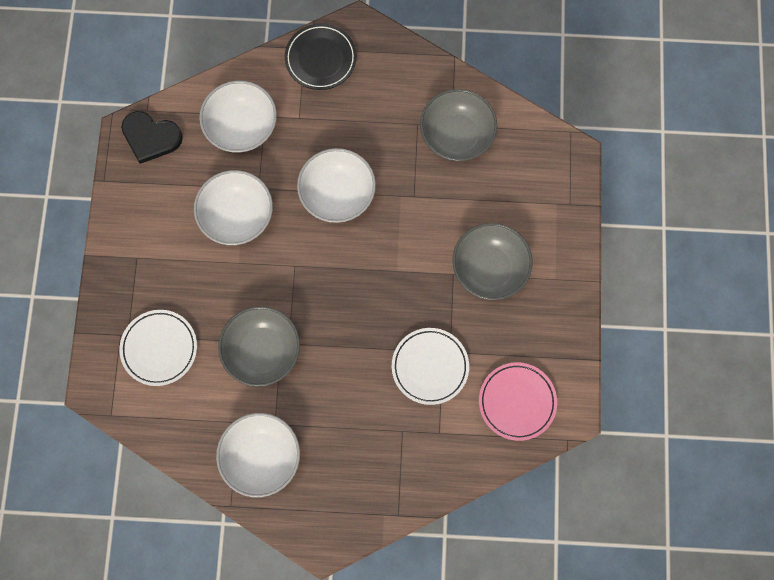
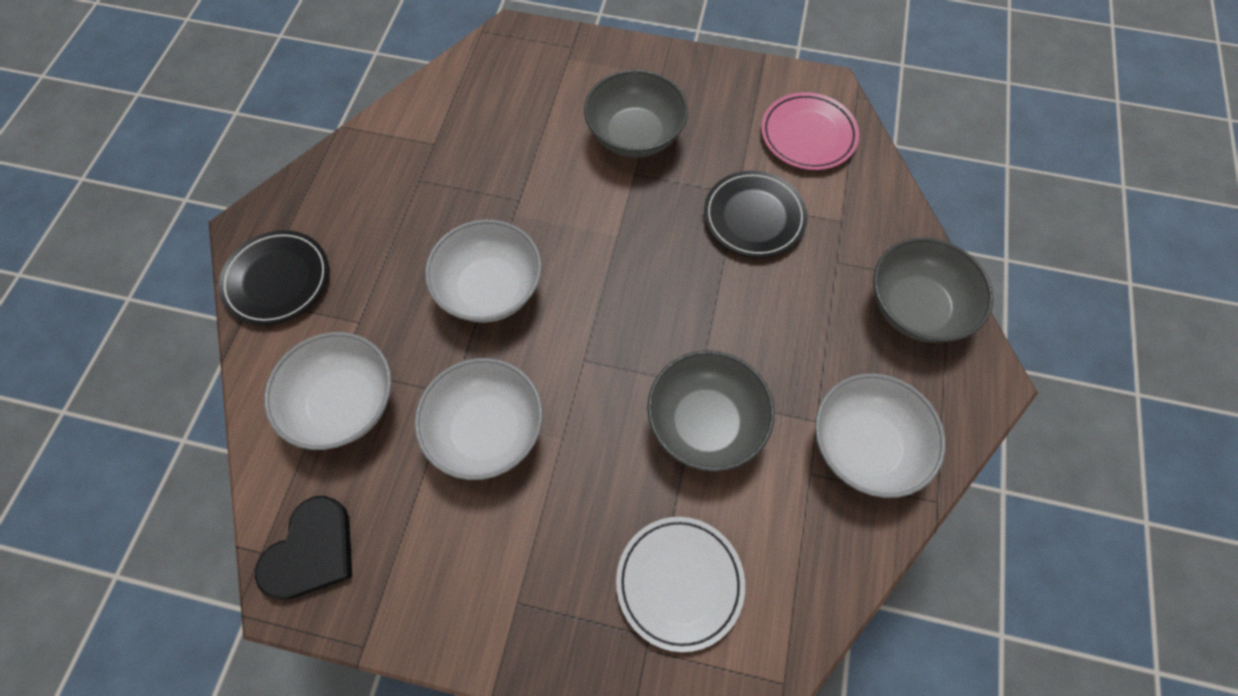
camera: 80 degrees left, 10 degrees down
white plate [392,328,469,405] -> black plate [704,171,807,258]
grey bowl [420,89,497,161] -> grey bowl moved to [873,238,993,343]

